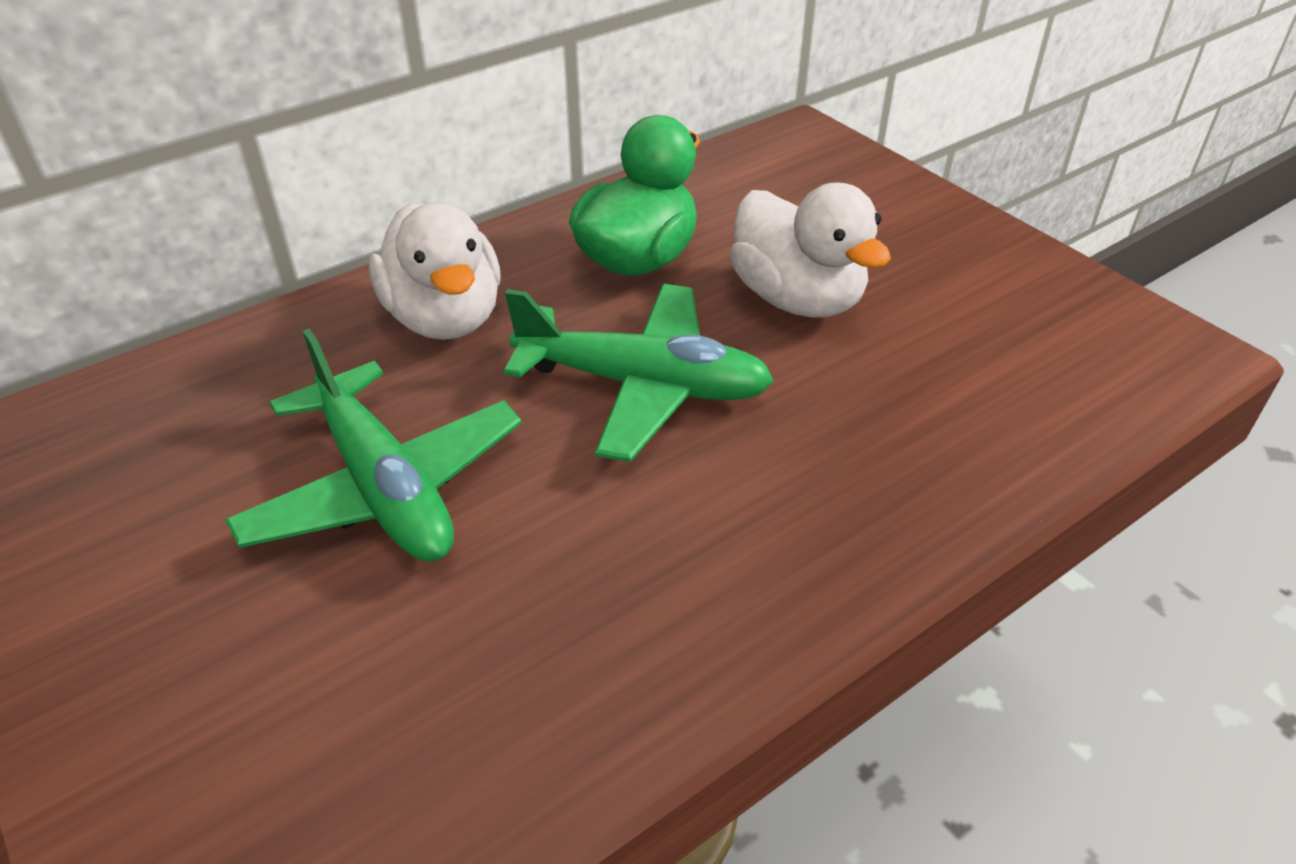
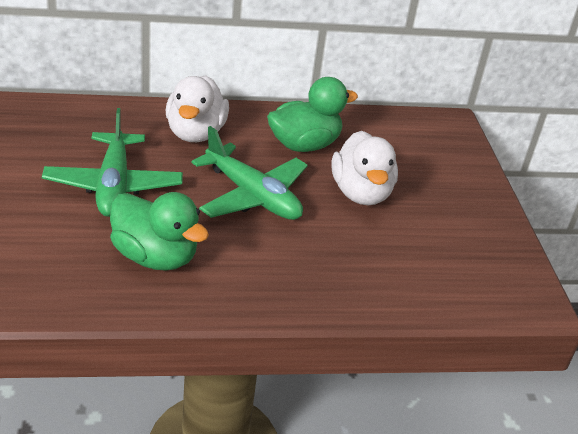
camera: 25 degrees right, 5 degrees down
none -> green duck [110,192,209,271]

